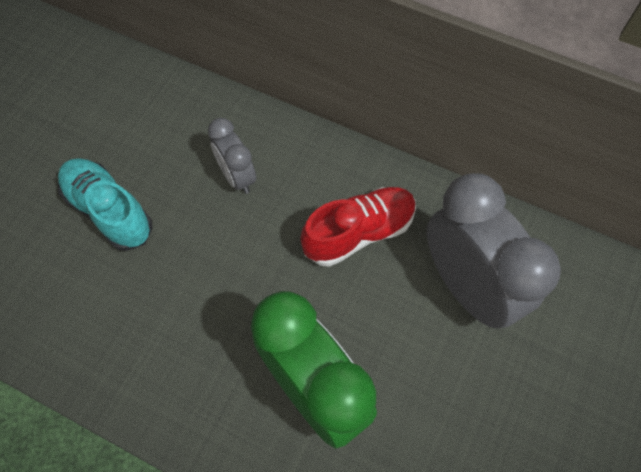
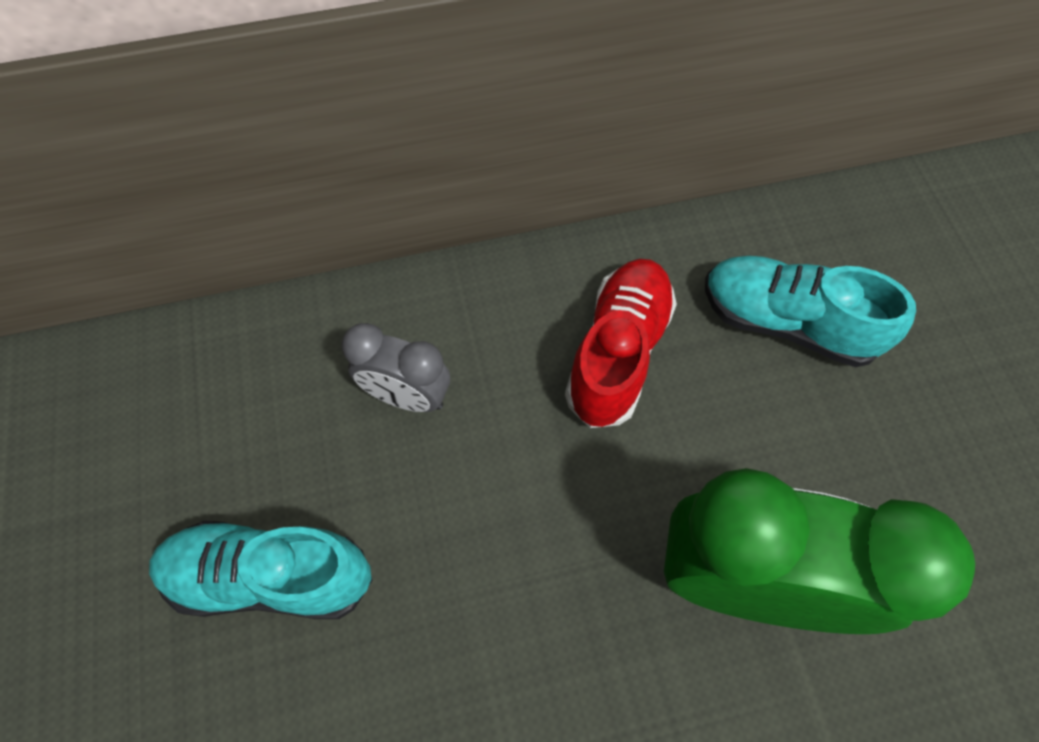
camera: 40 degrees left, 0 degrees up
grey clock [427,173,561,328] -> turquoise shoe [705,256,916,367]

